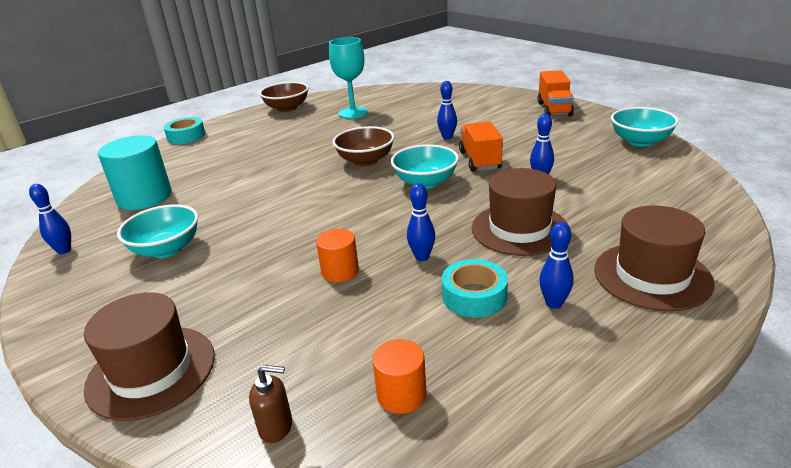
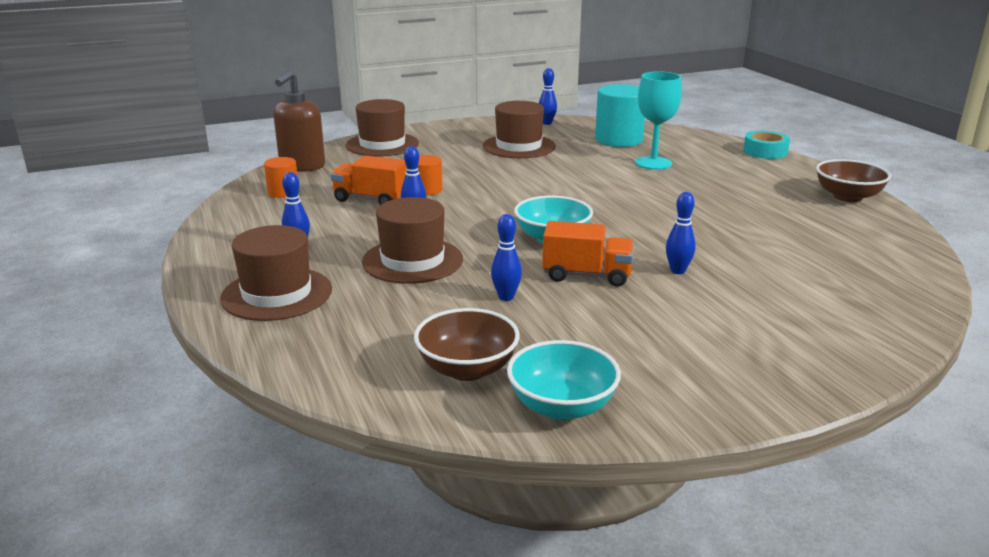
camera: 105 degrees right, 5 degrees down
turquoise bowl [117,204,198,258] -> brown hat [483,101,556,158]
brown soap dispenser [249,365,292,443] -> brown soap dispenser [273,71,325,172], size x2.06
turquoise goblet [329,37,368,119] -> turquoise goblet moved to [635,71,682,170]
brown bowl [333,126,394,166] -> brown bowl moved to [414,308,520,381]
turquoise tape [442,259,508,318] -> none
orange truck [537,70,574,116] -> orange truck moved to [331,155,407,205]

